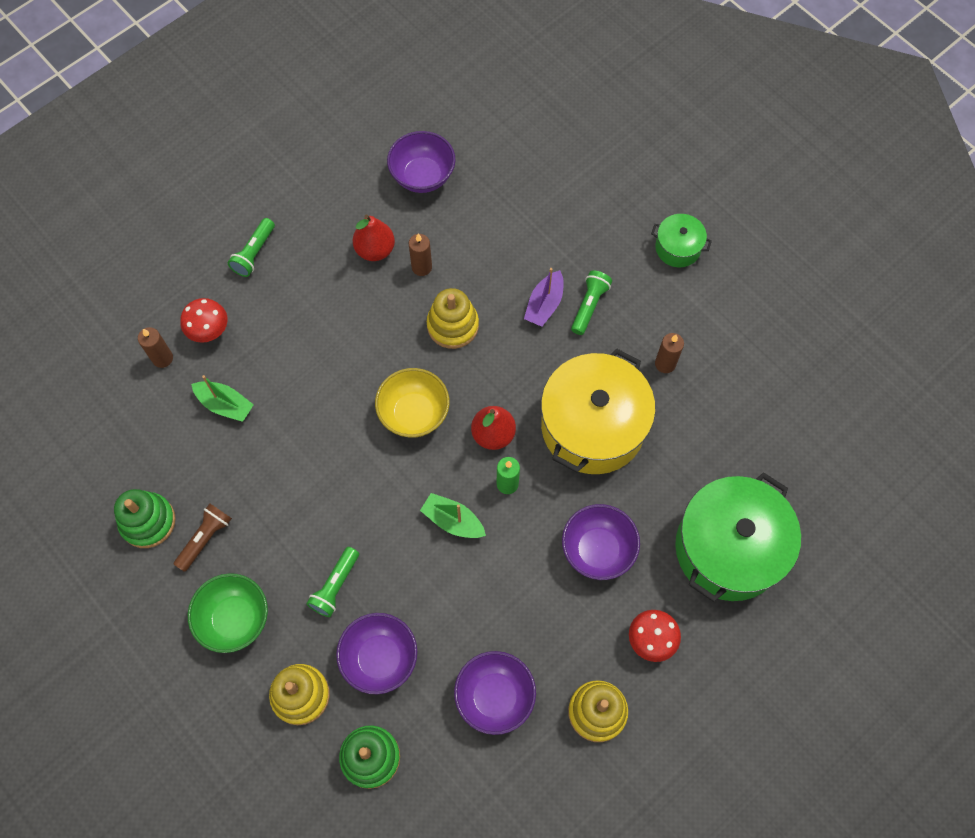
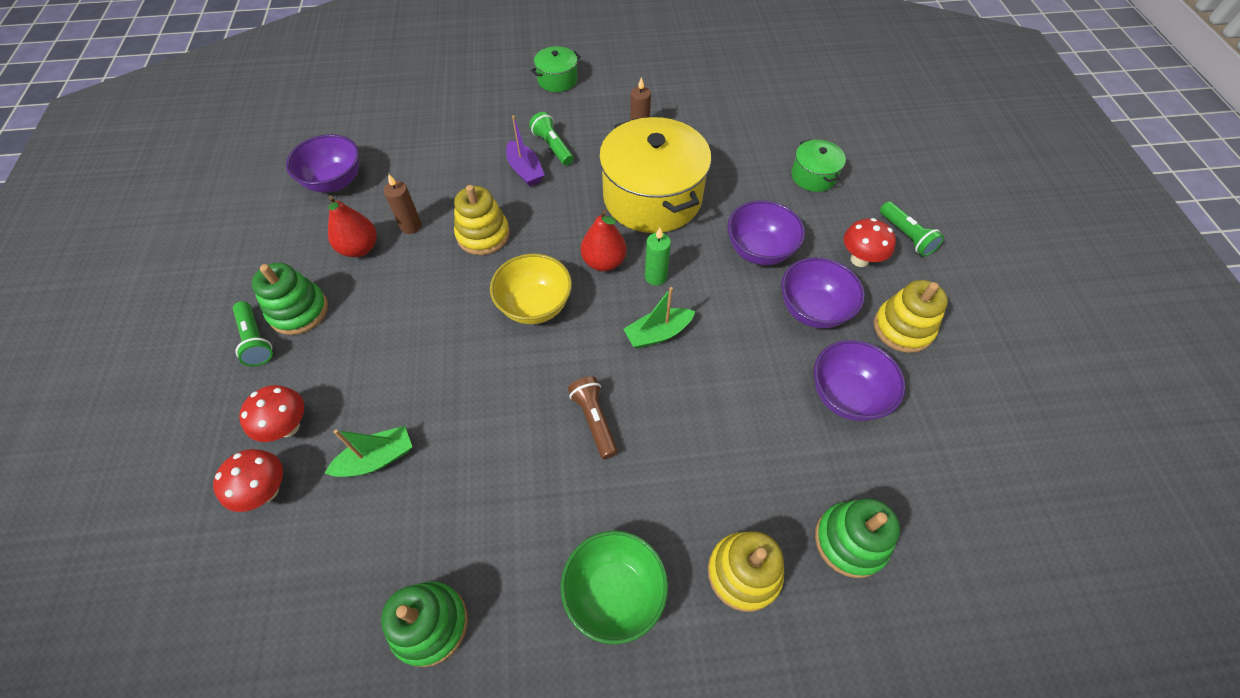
camera: 55 degrees left, 10 degrees down
brown candle [138,327,173,368] -> red mushroom [213,449,283,512]
brown flashlight [174,503,232,572] -> brown flashlight moved to [568,376,618,459]
green flashlight [306,547,359,617] -> green flashlight moved to [880,202,944,257]
purple bowl [336,613,417,694] -> purple bowl moved to [781,257,865,329]
green pot [675,472,801,602] -> green pot [791,139,846,192], size x0.47
none -> green stacking toy [252,263,328,335]

